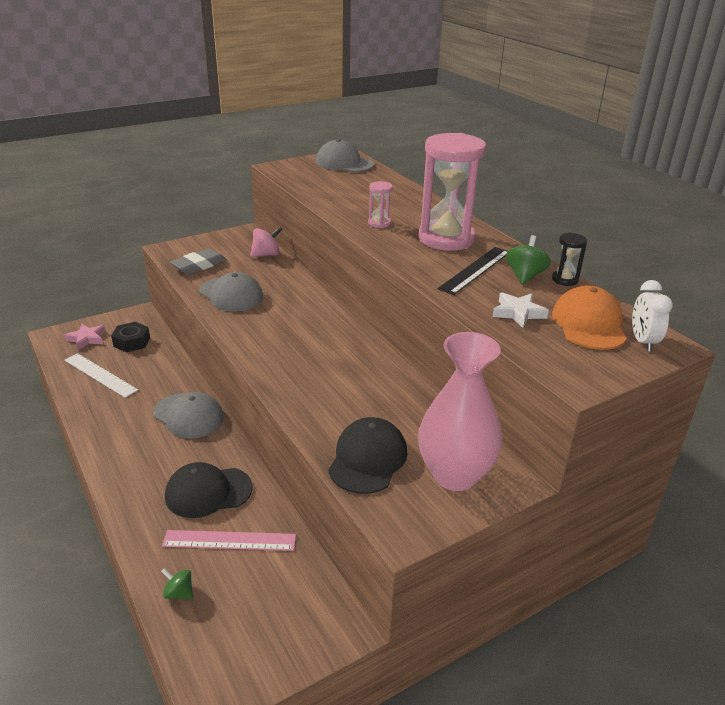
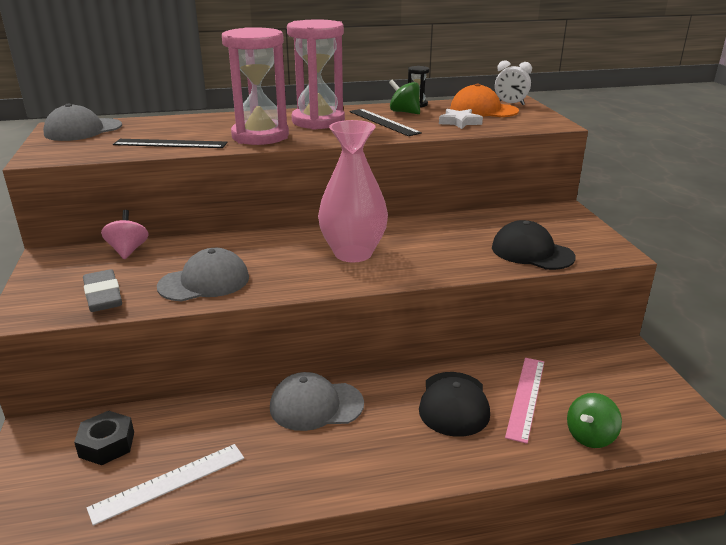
camera: 70 degrees left, 5 degrees down
pink star [64,324,106,350] -> none
grey cap [153,392,224,438] -> grey cap turned 150 degrees counterclockwise [270,372,364,431]
green spinning top [161,568,193,600] -> green spinning top [567,393,622,448], size x1.54
pink hourglass [368,181,393,228] -> pink hourglass [222,27,289,145], size x2.37
pink vase [418,332,502,491] -> pink vase moved to [318,120,388,262]
none -> black ruler [113,139,228,148]

